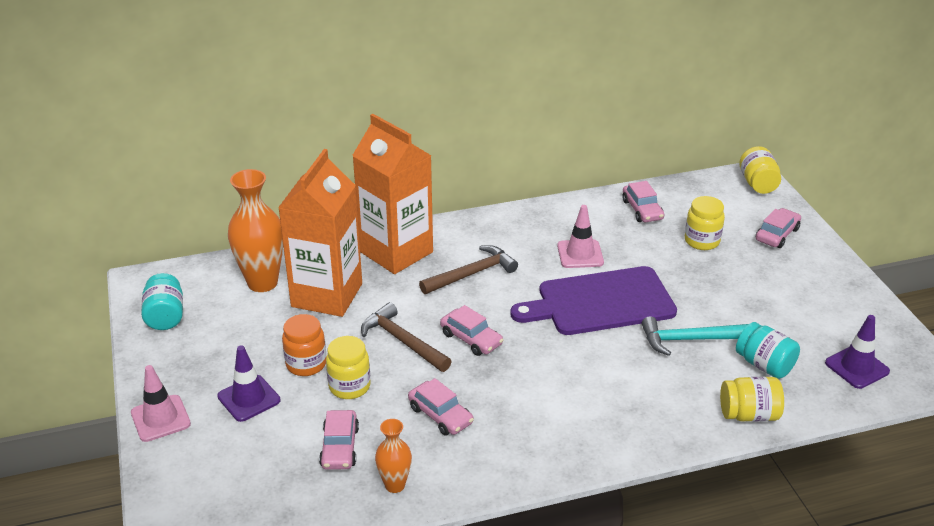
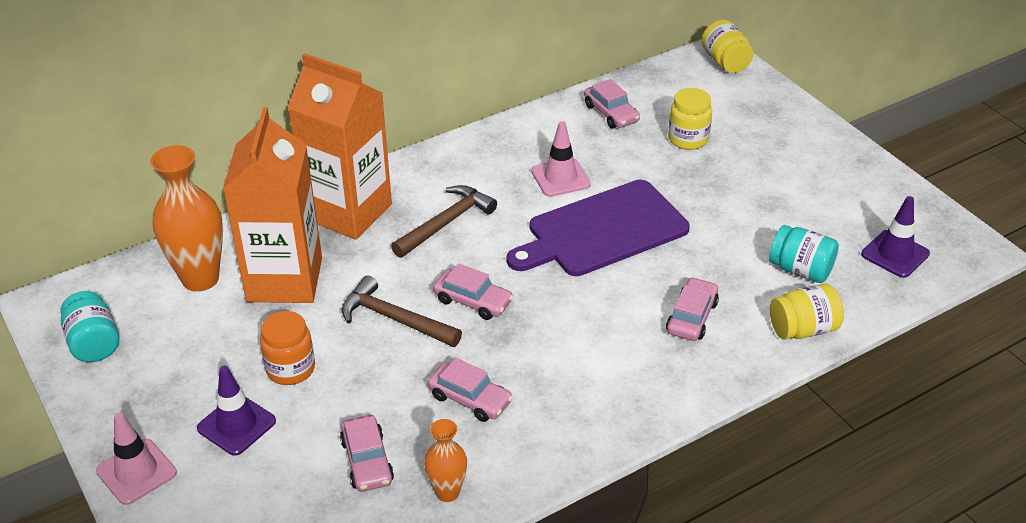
camera: 15 degrees left, 5 degrees up
yellow jar [326,336,370,399] -> none
turquoise hammer [642,316,749,356] -> none
pink car [756,208,801,248] -> pink car moved to [666,277,719,341]

